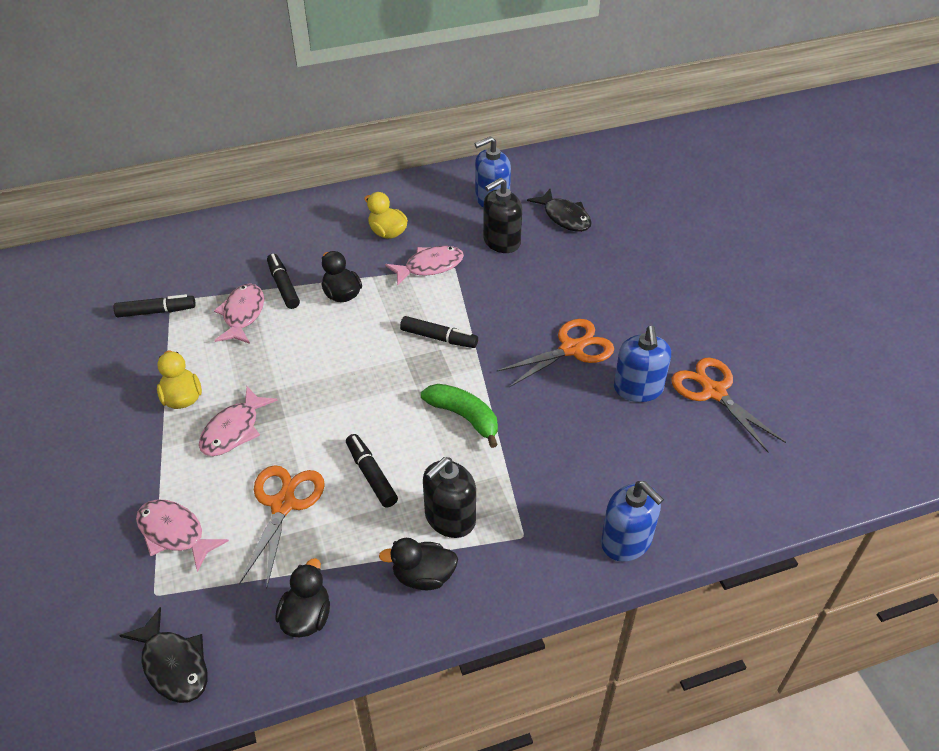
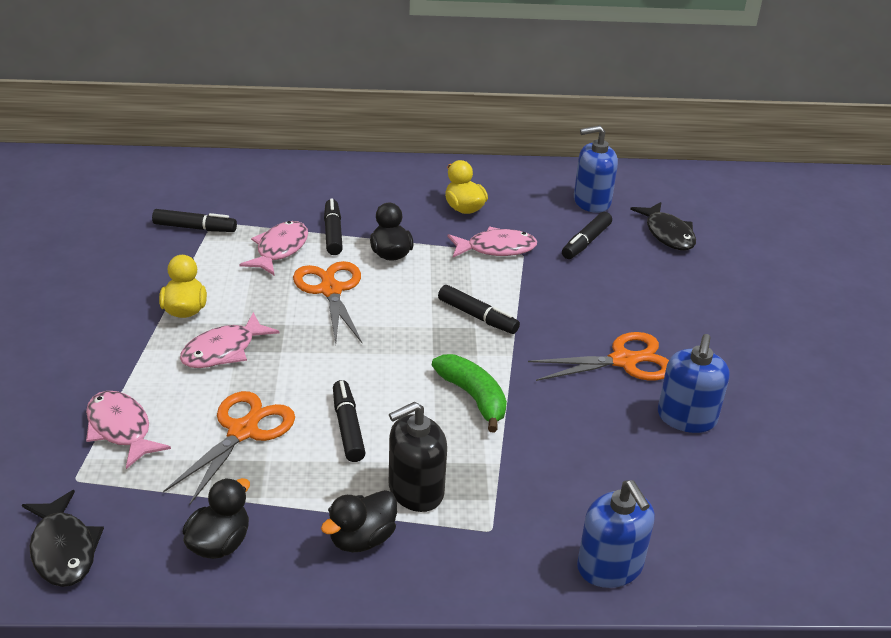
camera: 15 degrees right, 10 degrees down
black duck [379,538,458,590] -> black duck turned 60 degrees counterclockwise [321,490,397,552]
black soap dispenser [483,177,522,253] -> black marker [562,212,612,259]
orange scissors [672,358,786,452] -> orange scissors moved to [293,261,362,343]

